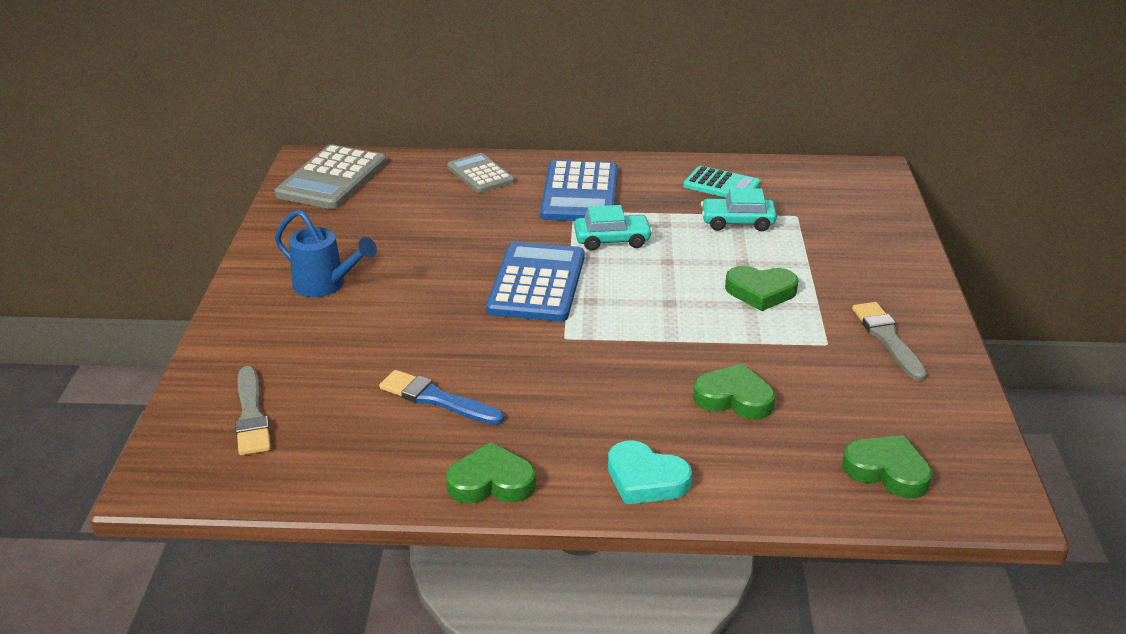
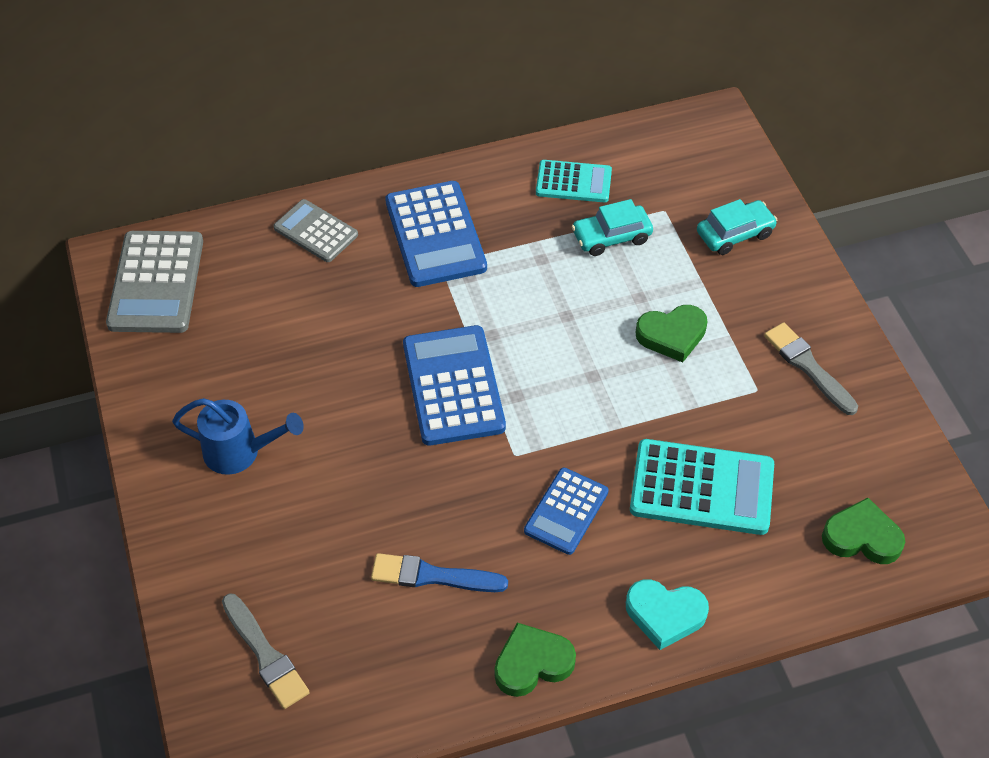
camera: 20 degrees left, 20 degrees up
turquoise car [574,205,652,251] -> turquoise car moved to [697,199,777,255]
green heart [693,364,775,419] -> turquoise calculator [630,439,774,535]
none -> blue calculator [524,467,609,555]

